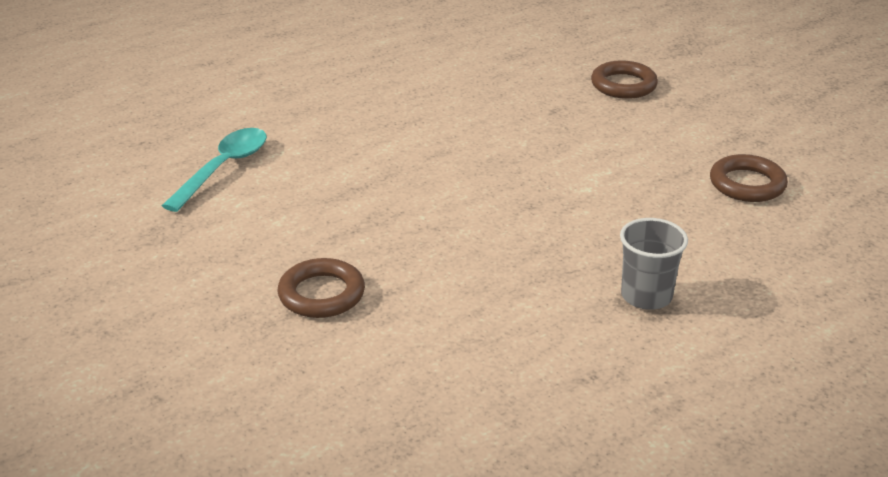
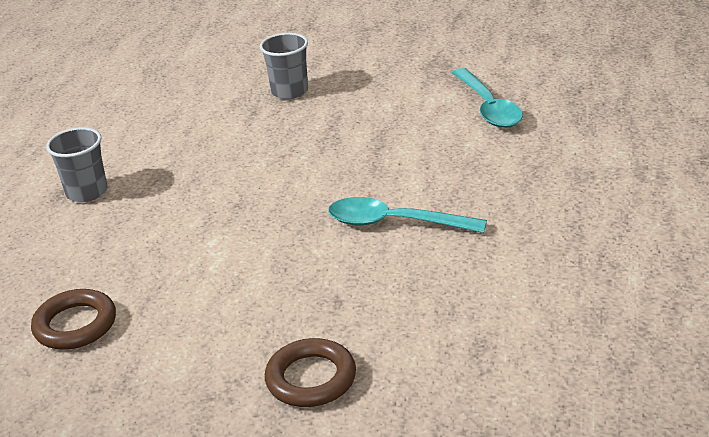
camera: 140 degrees right, 0 degrees up
brown ring [278,258,365,318] -> grey cup [260,33,308,99]
none -> turquoise spoon [328,197,487,233]

